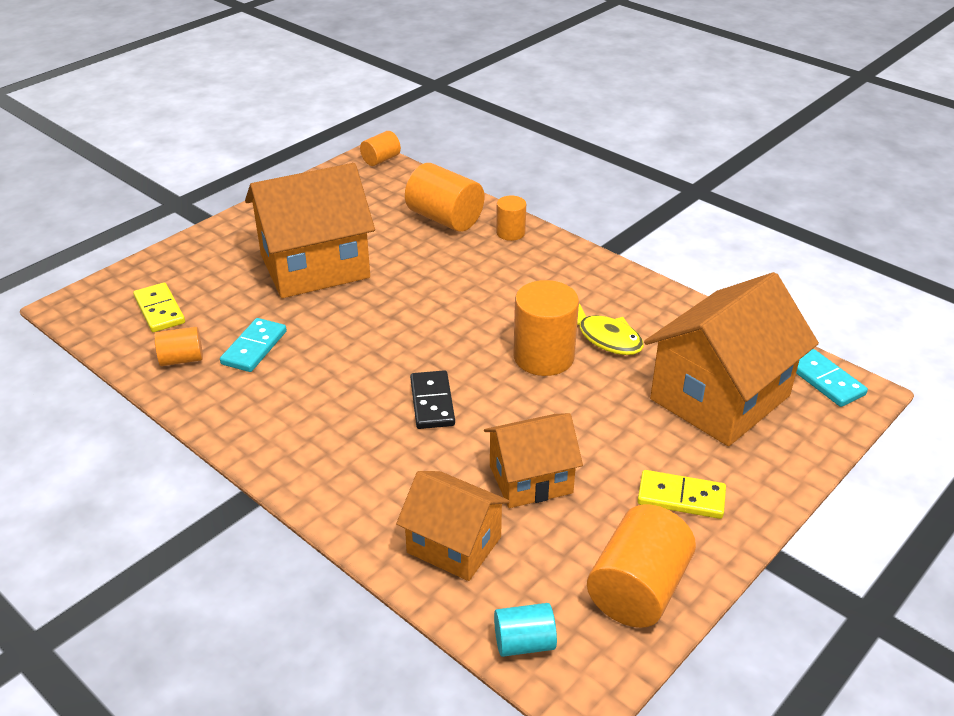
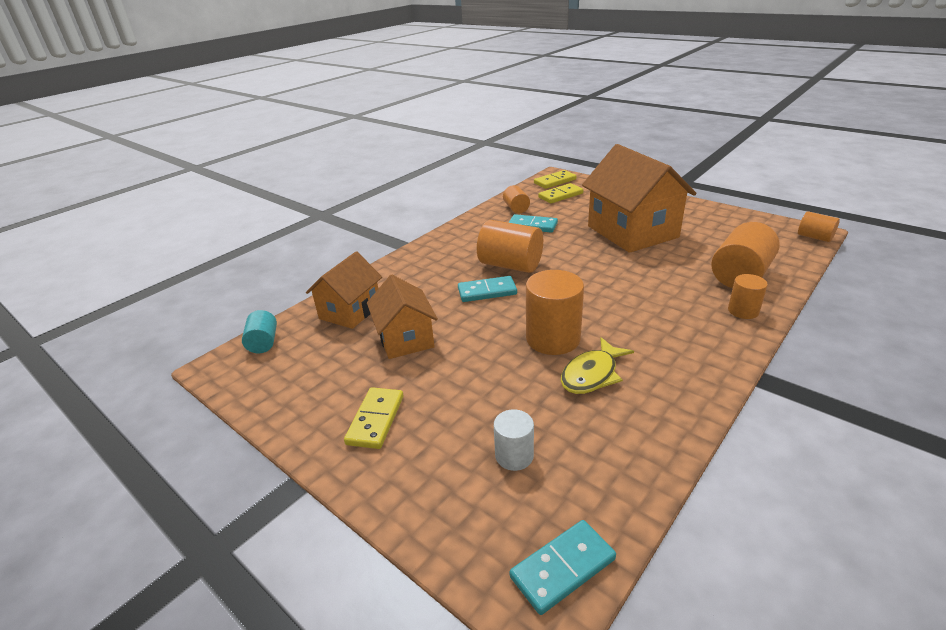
camera: 90 degrees right, 5 degrees down
black domino [410,370,455,429] -> turquoise domino [458,276,517,302]
orange cylinder [587,504,696,628] -> orange cylinder moved to [477,220,543,273]
orange house [644,272,819,446] -> white cylinder [494,409,534,471]
none -> yellow domino [534,170,576,189]

